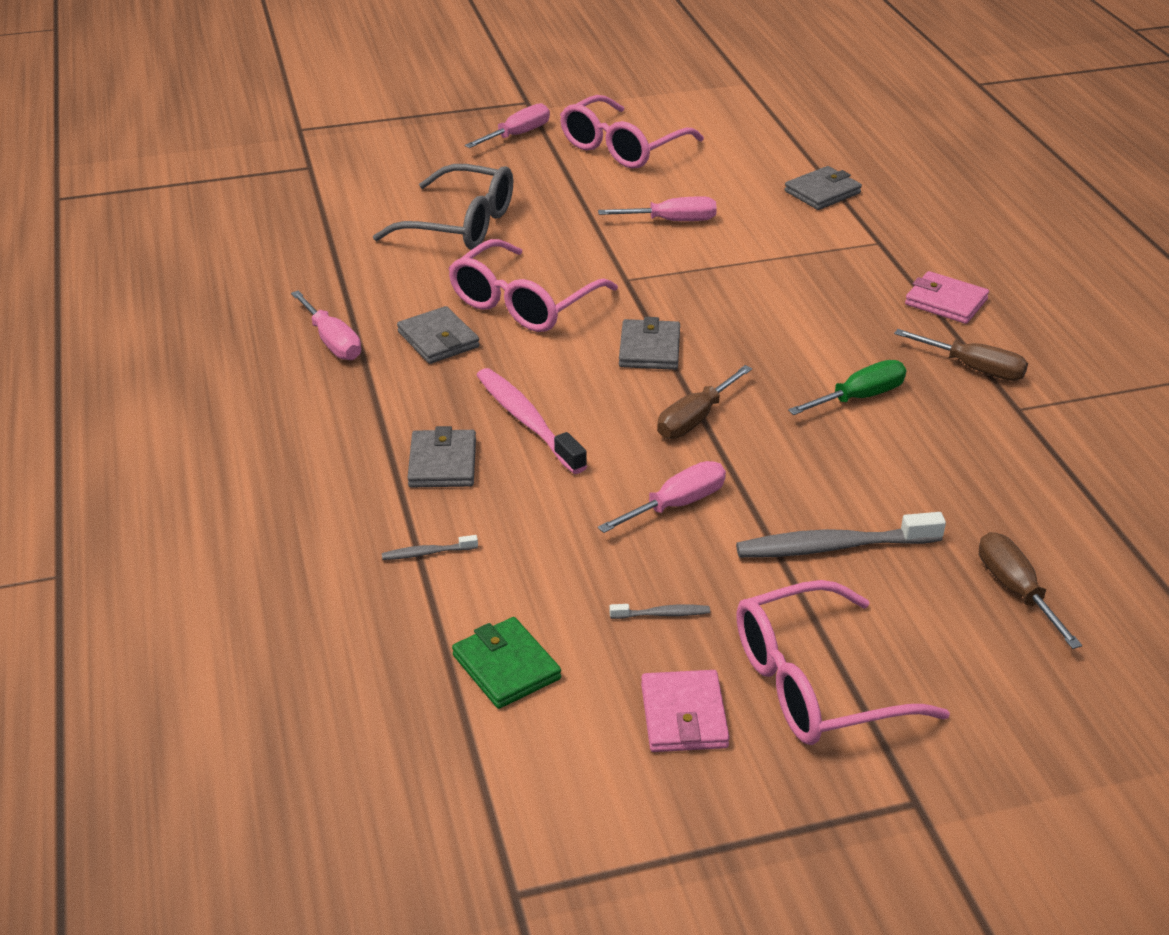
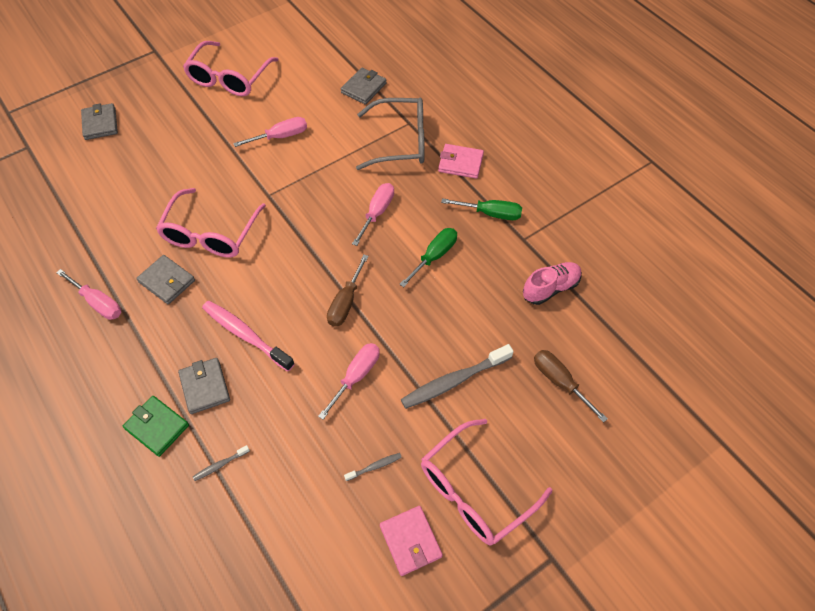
camera: 20 degrees left, 20 degrees up
grey glasses [373,164,513,250] -> grey glasses moved to [356,98,425,170]
green wallet [452,617,561,709] -> green wallet moved to [123,396,189,457]
pink screwdriver [465,103,550,148] -> pink screwdriver moved to [352,183,394,246]
grey wallet [619,317,680,370] -> grey wallet moved to [81,103,118,140]
brown screwdriver [894,329,1028,381] -> green screwdriver [441,198,522,220]
none -> pink shoe [523,262,582,305]

